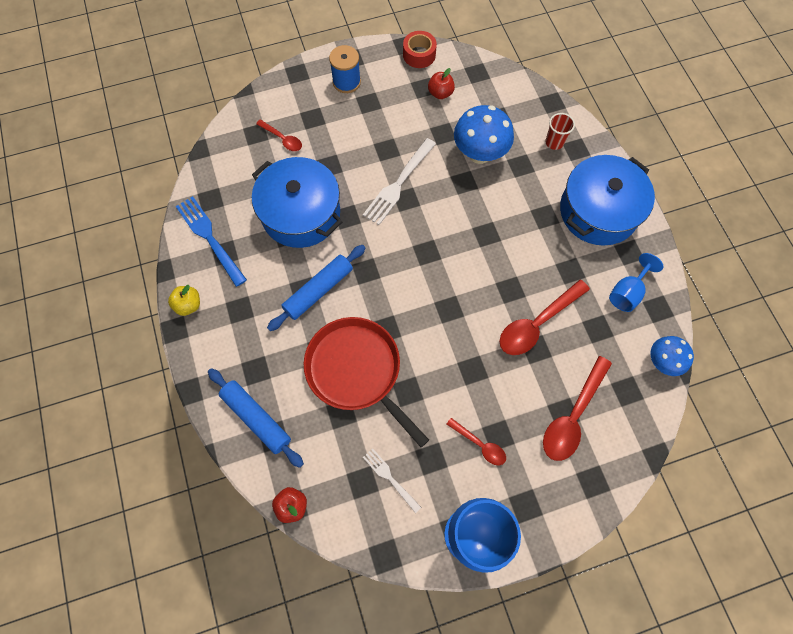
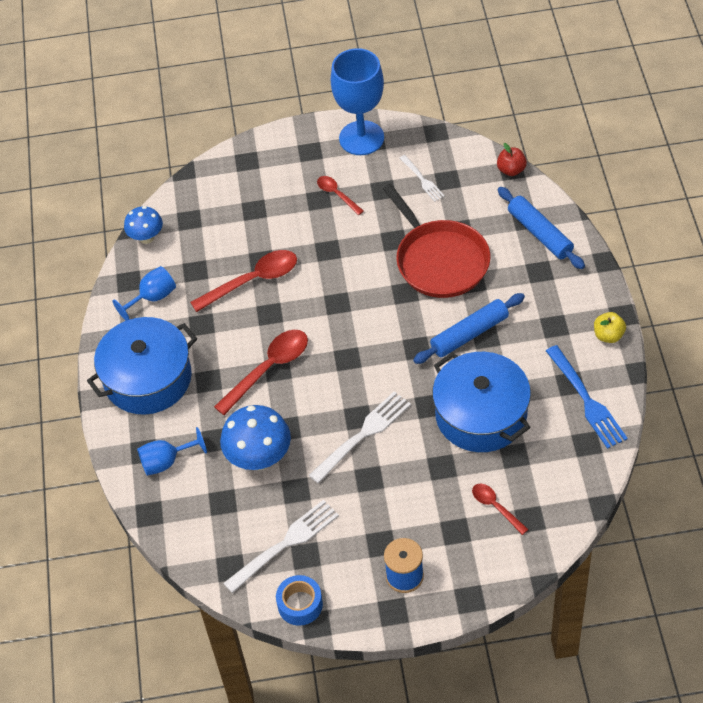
camera: 165 degrees left, 15 degrees down
red tape [403,31,437,68] -> blue tape [276,575,323,626]
red apple [428,68,455,99] -> white fork [223,500,339,593]
red spoon [543,356,612,461] -> red spoon moved to [214,330,308,415]
red cup [545,113,575,150] -> blue goblet [137,427,207,476]

